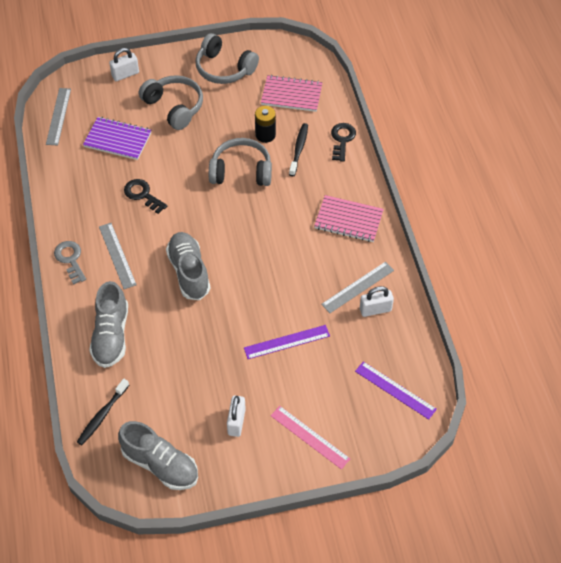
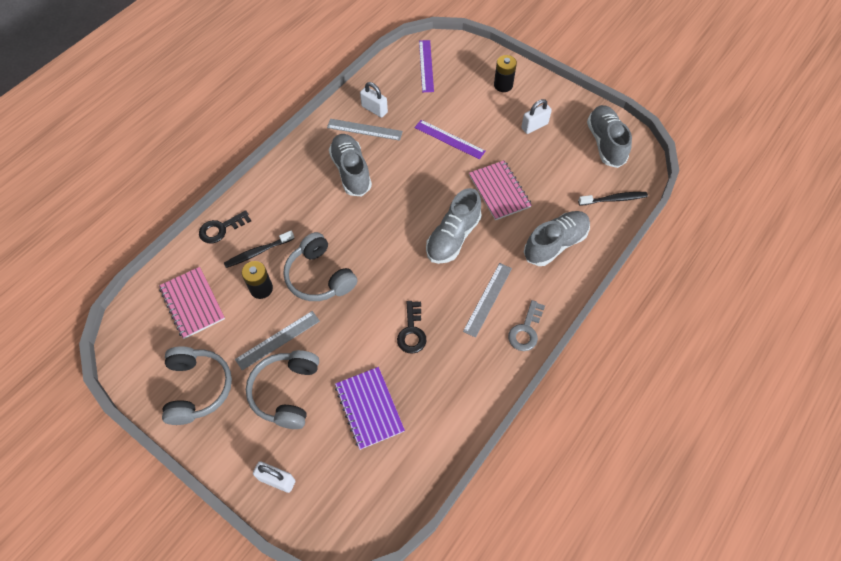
camera: 130 degrees left, 5 degrees up
grey ruler [46,88,71,145] -> grey ruler moved to [235,311,320,370]
pink ruler [270,406,350,469] -> black battery [494,55,517,92]
pink notebook [314,195,384,242] -> pink notebook moved to [469,160,532,220]
none -> grey shoe [329,134,372,196]

